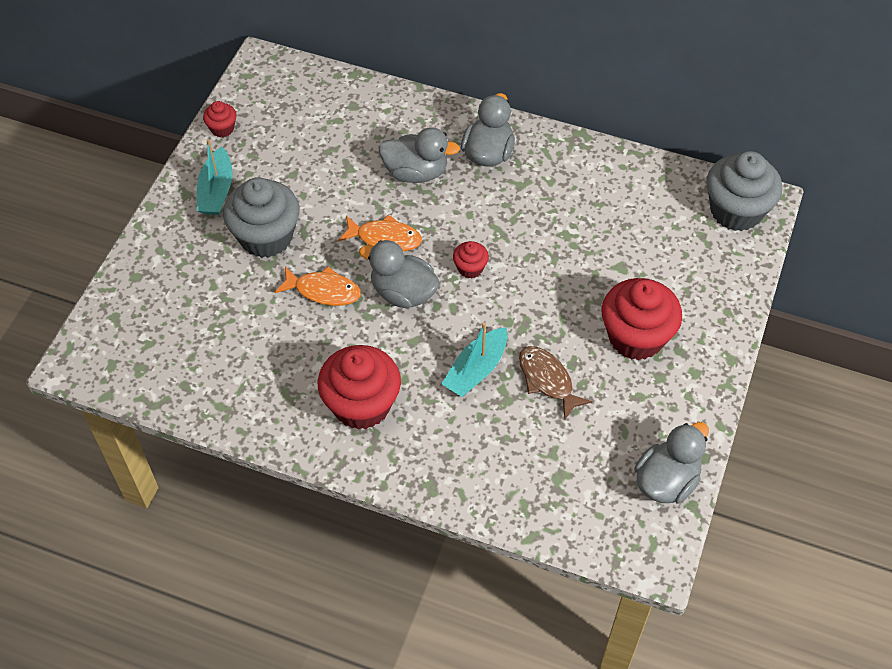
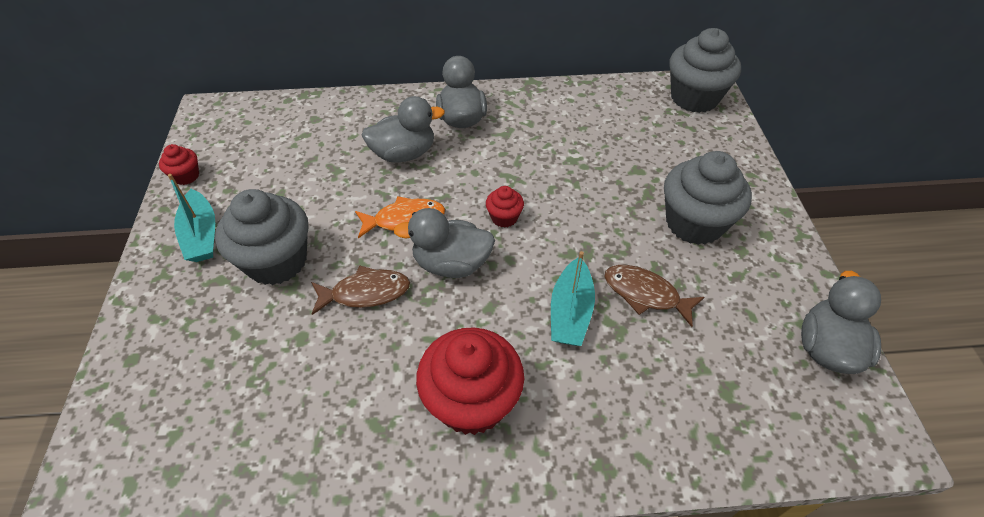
camera: 25 degrees left, 5 degrees down
orange fish [275,266,361,306] -> brown fish [311,266,410,315]
red cupcake [601,278,682,360] -> grey cupcake [664,151,752,245]

